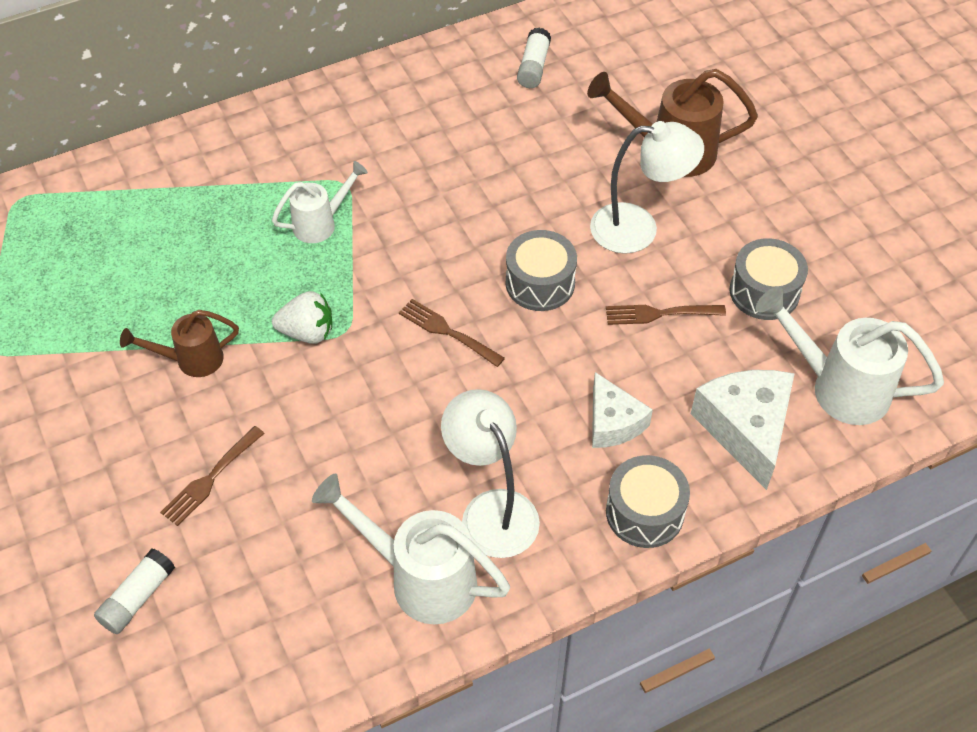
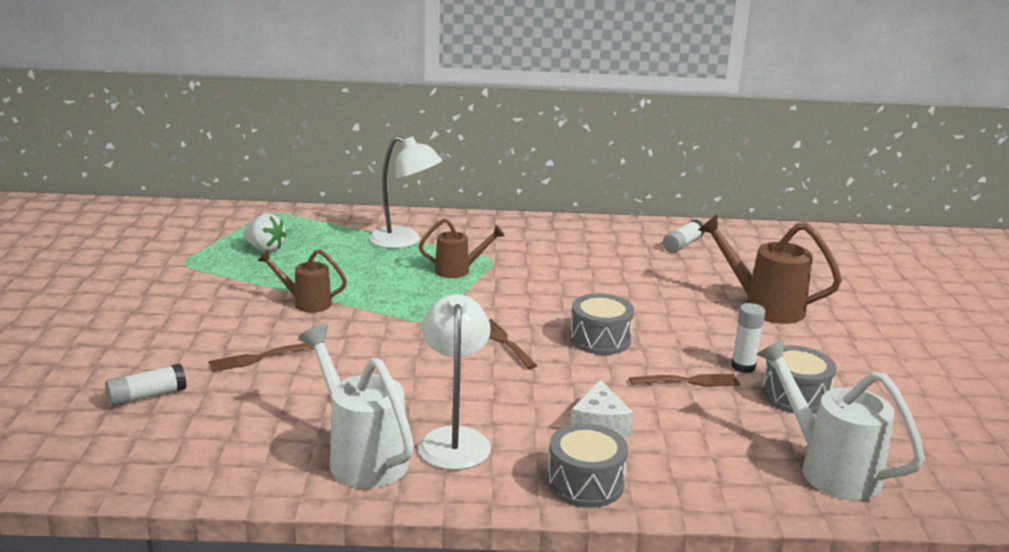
camera: 25 degrees right, 30 degrees down
white watering can [272,161,368,243] -> brown watering can [419,218,505,278]
white strawberry [272,291,332,344] -> white strawberry moved to [243,213,286,252]
white lamp [590,121,704,254] -> white lamp moved to [369,136,442,249]
brown fork [606,305,726,325] -> brown fork turned 150 degrees clockwise [629,374,740,387]
white cheese [691,370,795,490] -> none
none -> white glue stick [731,303,765,373]

